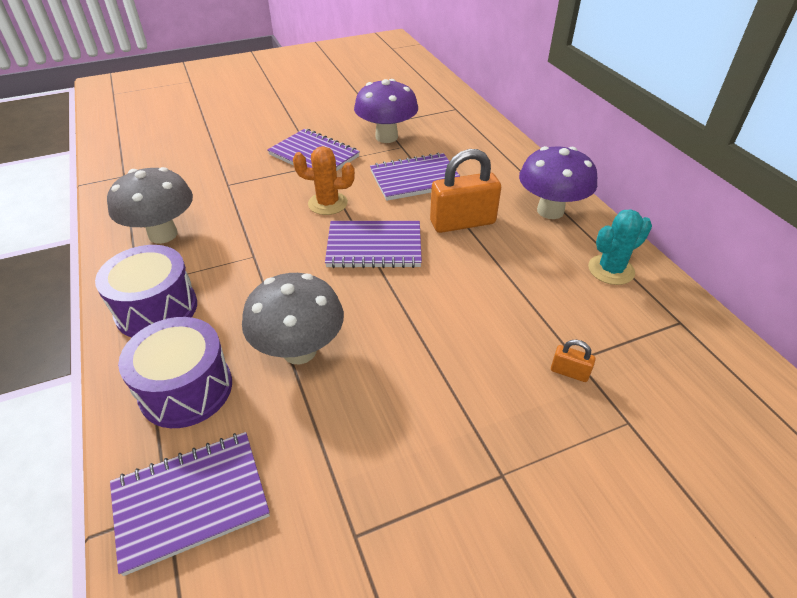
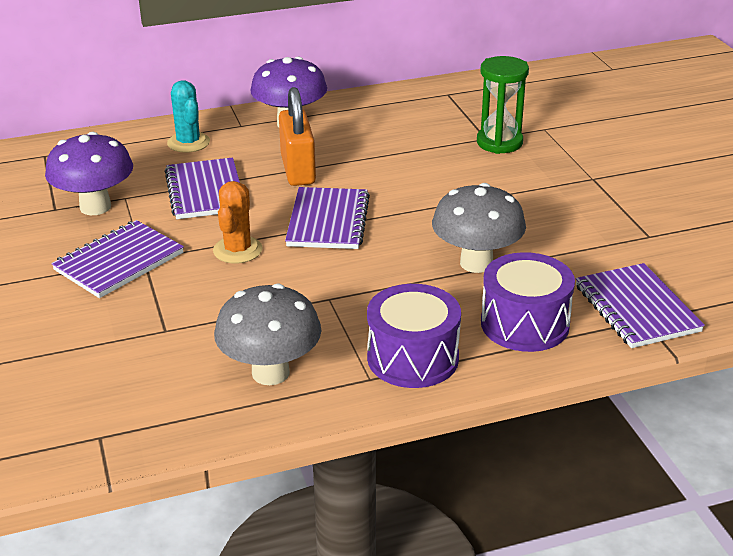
camera: 85 degrees left, 10 degrees down
orange padlock [551,339,596,382] -> green hourglass [477,56,529,154]
turquoise cactus [588,209,652,285] -> turquoise cactus moved to [167,80,210,153]

